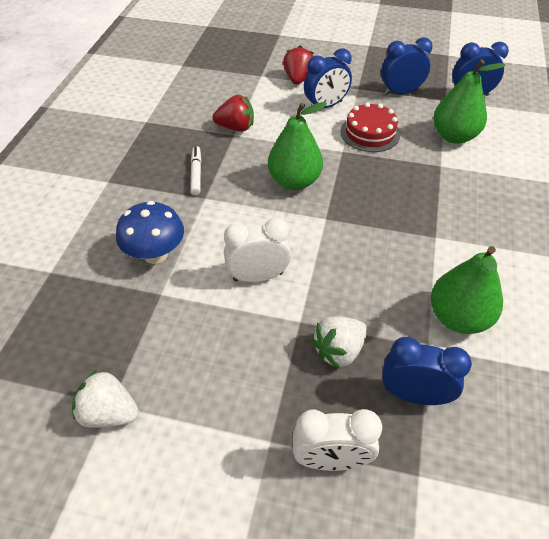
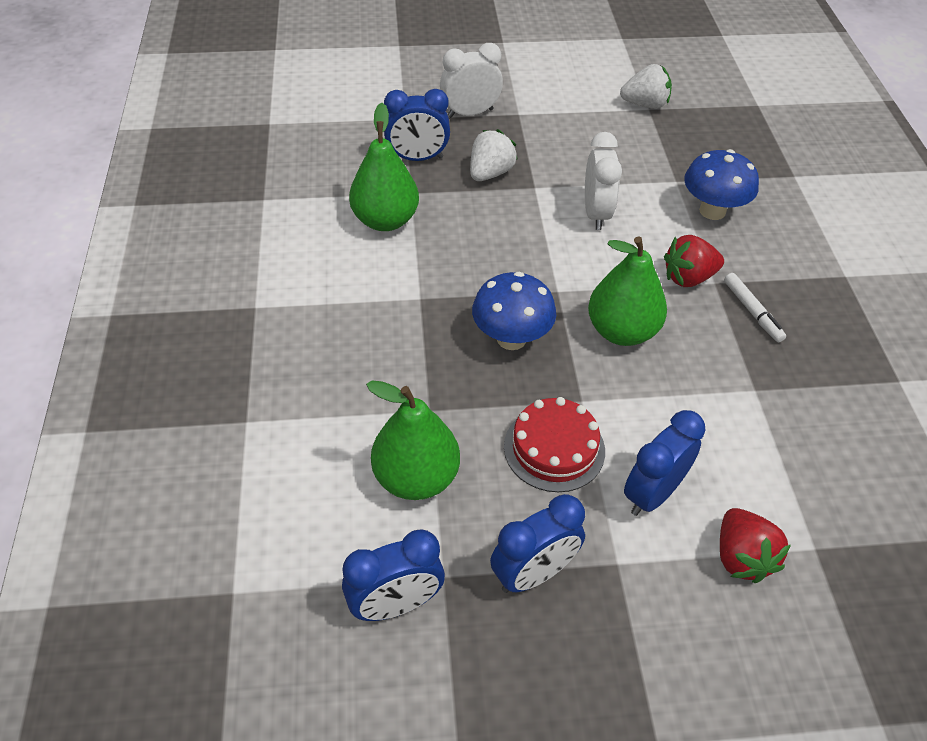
camera: 160 degrees right, 0 degrees up
red strawberry [212,95,254,132] -> red strawberry moved to [664,235,724,287]
white clock [224,218,291,282] -> white clock turned 60 degrees counterclockwise [585,132,622,230]
none -> blue mushroom [472,272,556,350]

